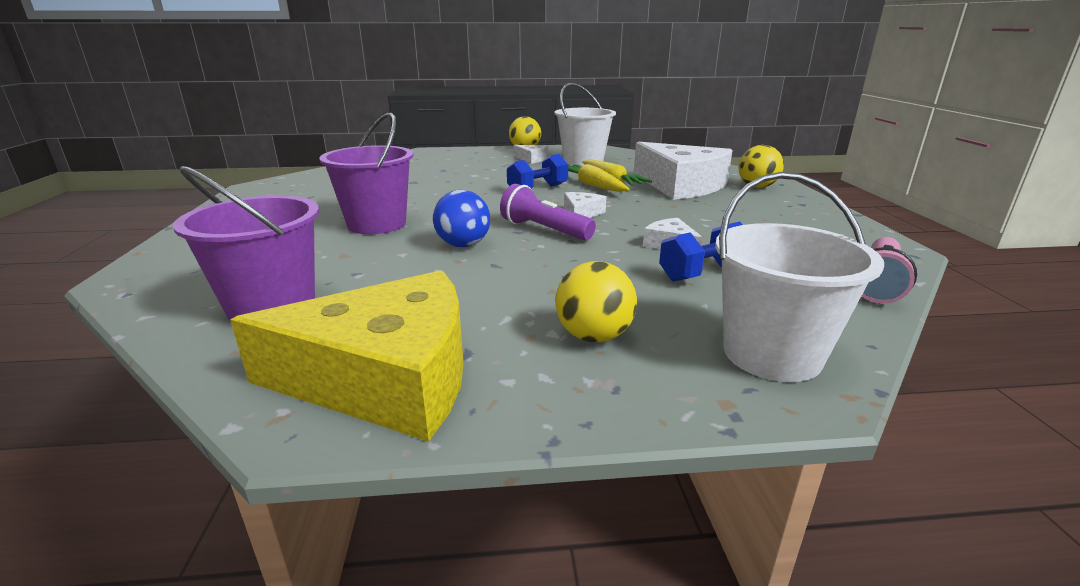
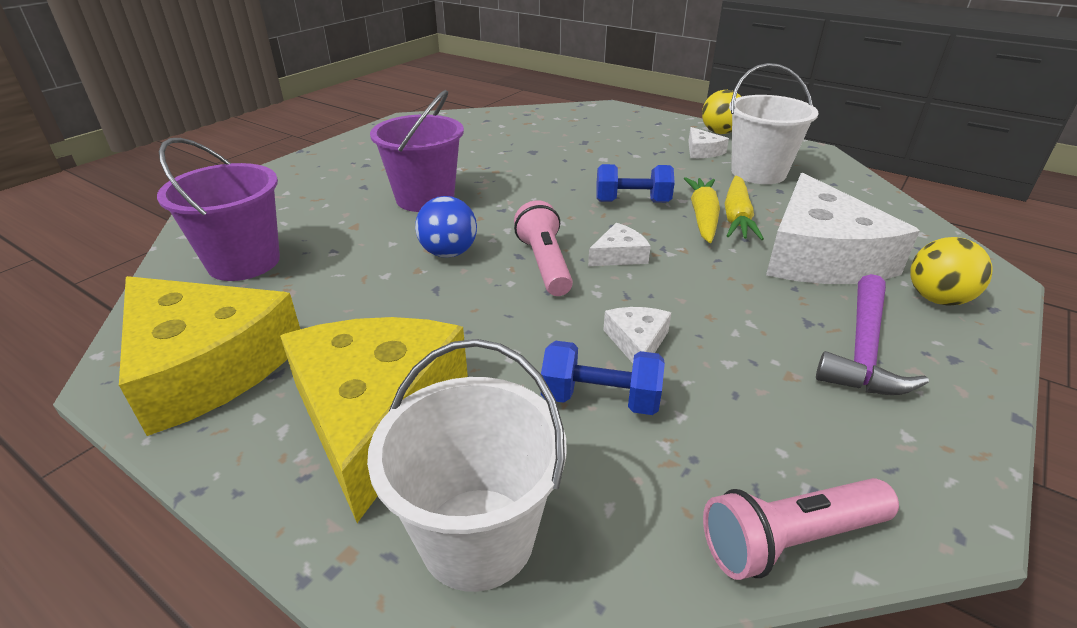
camera: 40 degrees right, 10 degrees up
purple flashlight [500,184,596,240] -> pink flashlight [514,200,573,296]
yellow ball [555,261,637,342] -> yellow cheese [280,317,468,523]
none -> purple hammer [816,274,929,395]

